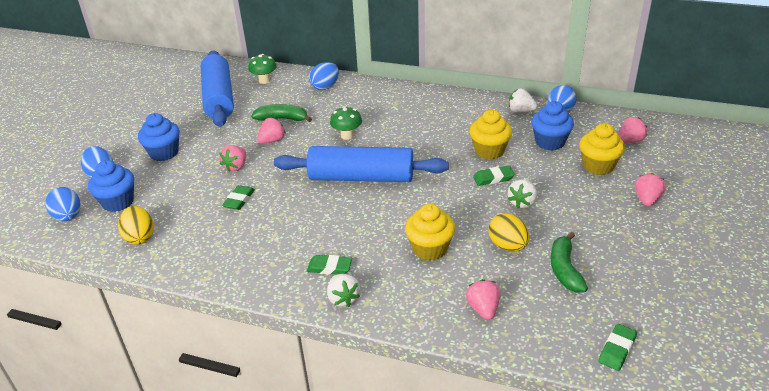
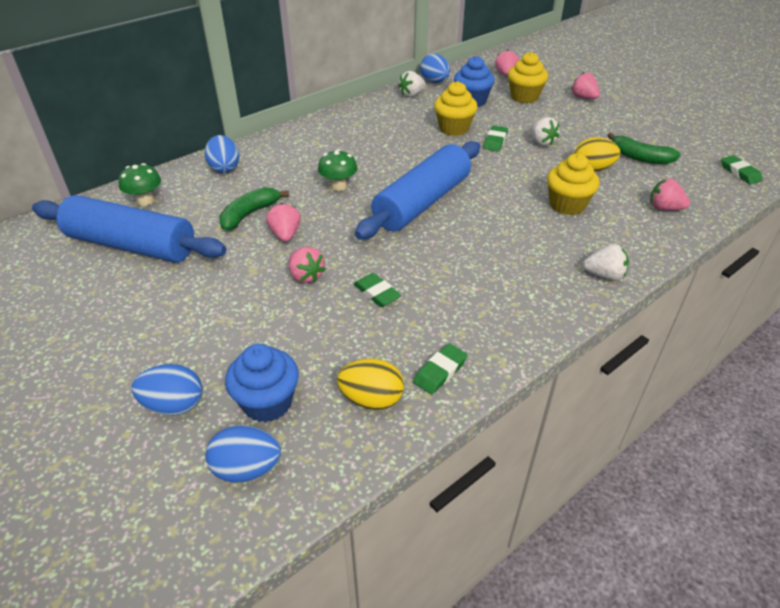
camera: 60 degrees left, 5 degrees up
blue cupcake [138,113,180,161] -> none
green eraser [307,255,352,275] -> green eraser moved to [413,343,467,395]

